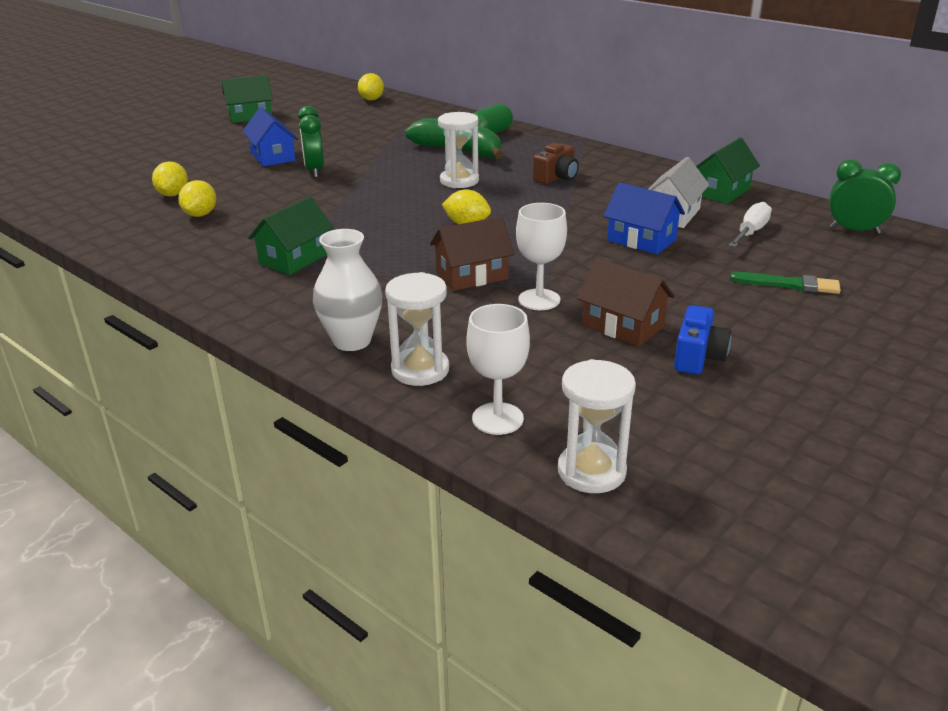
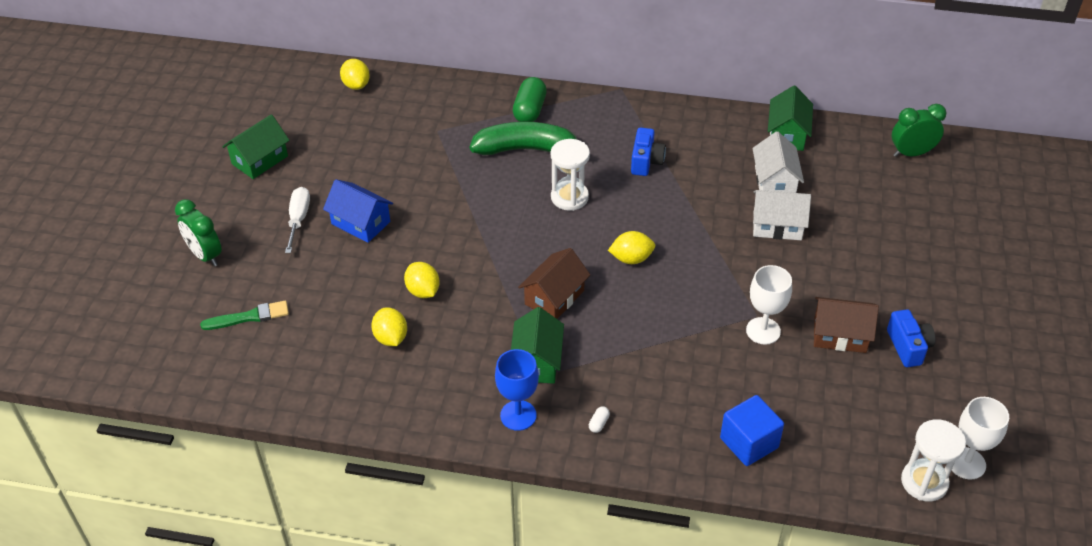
camera: 30 degrees left, 15 degrees up
yellow lemon [152,161,188,197] -> yellow lemon moved to [404,262,440,298]
green clock [298,106,324,178] -> green clock moved to [175,199,222,266]
white vase [313,229,382,351] -> none
white hourglass [385,272,449,386] -> blue cube [720,395,784,466]
brown house [430,216,514,291] -> brown house moved to [518,248,590,319]
white goblet [466,304,530,435] -> white goblet moved to [951,397,1009,479]
brown camera [533,143,579,184] -> blue camera [631,128,666,176]
blue house [603,182,685,255] -> white house [753,190,811,240]
white screwdriver [729,202,772,247] -> white screwdriver moved to [285,187,310,253]
green brush [730,272,841,294] -> green brush moved to [200,301,289,330]
none -> blue goblet [495,349,539,431]
none -> white capsule [589,406,610,433]

